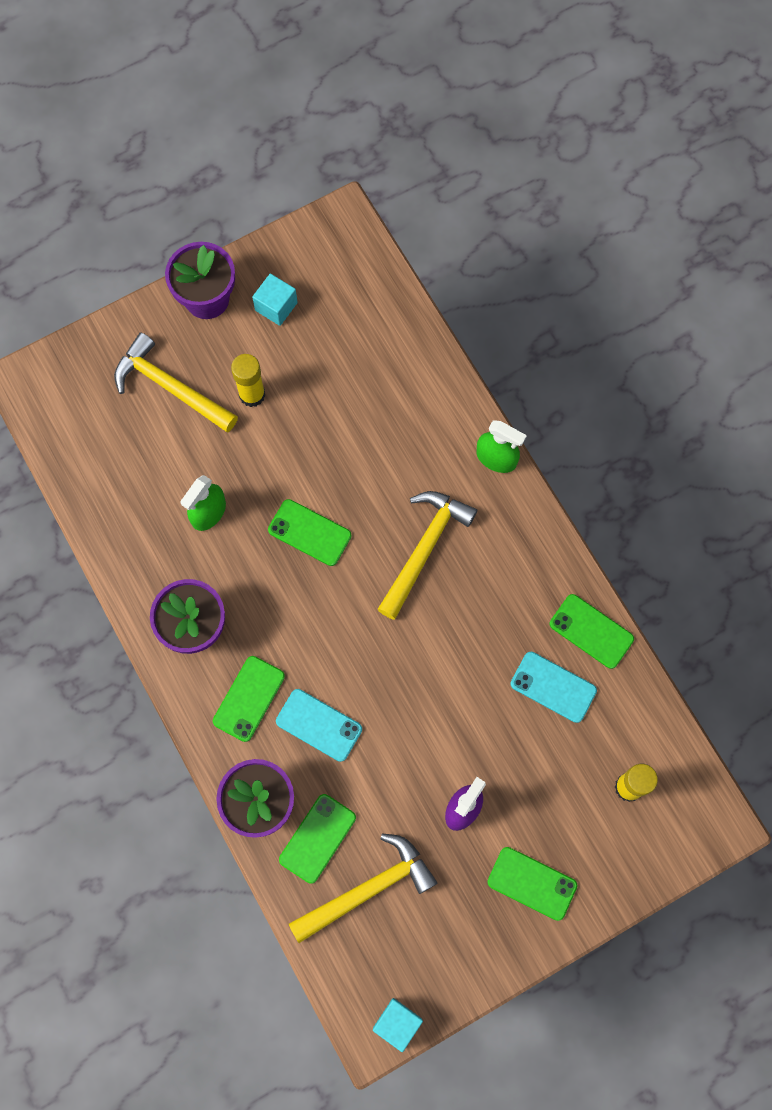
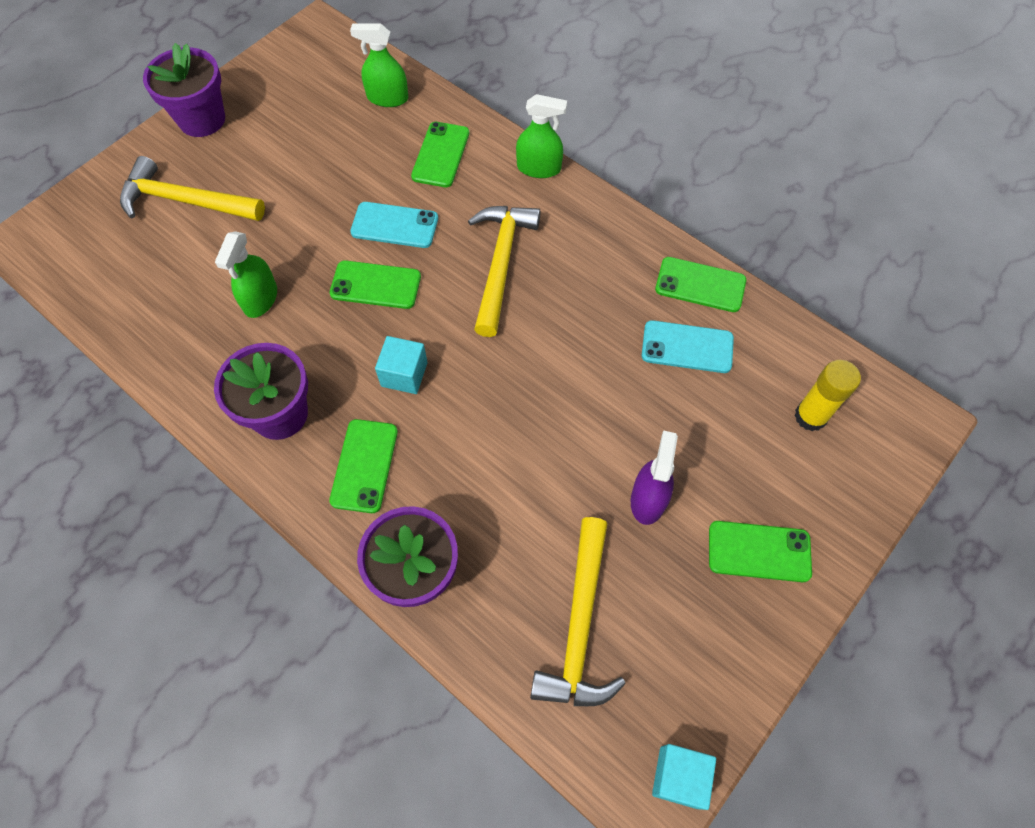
camera: 20 degrees left, 10 degrees down
yellow glue stick [231,354,265,407] -> none
turquoise cube [252,274,298,326] -> turquoise cube moved to [375,336,428,394]
turquoise phone [276,689,362,762] -> turquoise phone moved to [350,202,438,248]
green phone [279,794,356,884] -> green phone moved to [411,122,469,187]
yellow hammer [289,834,437,943] -> yellow hammer turned 150 degrees clockwise [530,517,626,706]
none -> green spray bottle [350,23,408,107]

